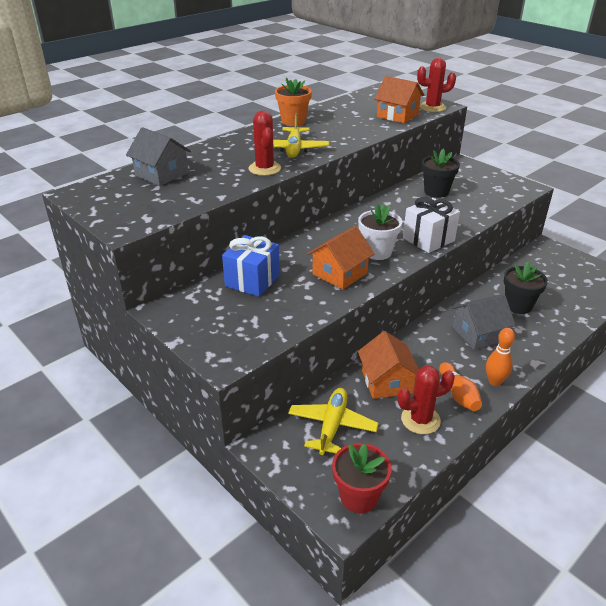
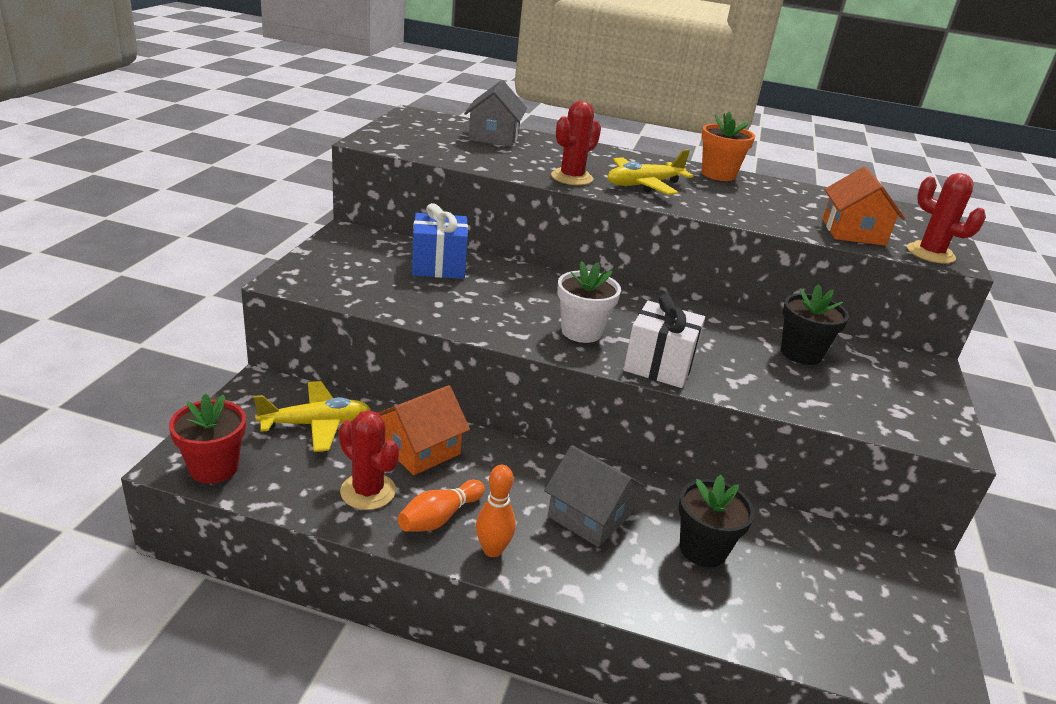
camera: 55 degrees right, 5 degrees down
orange house [307,226,375,290] -> none

